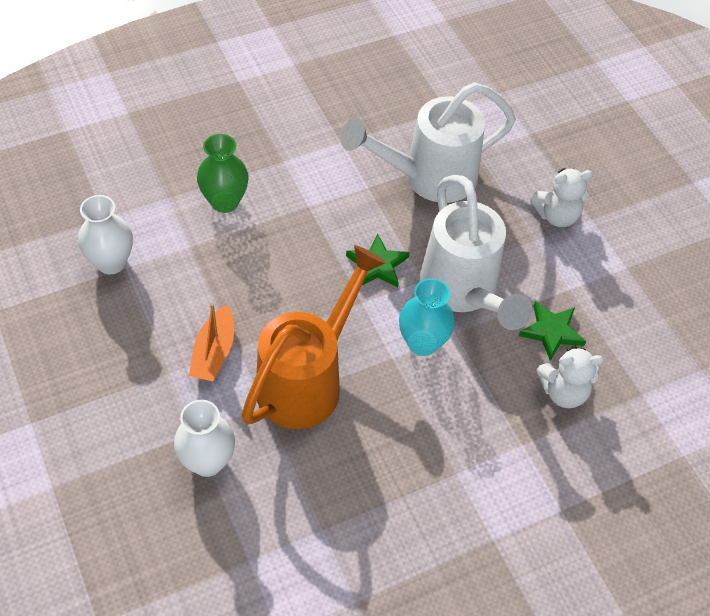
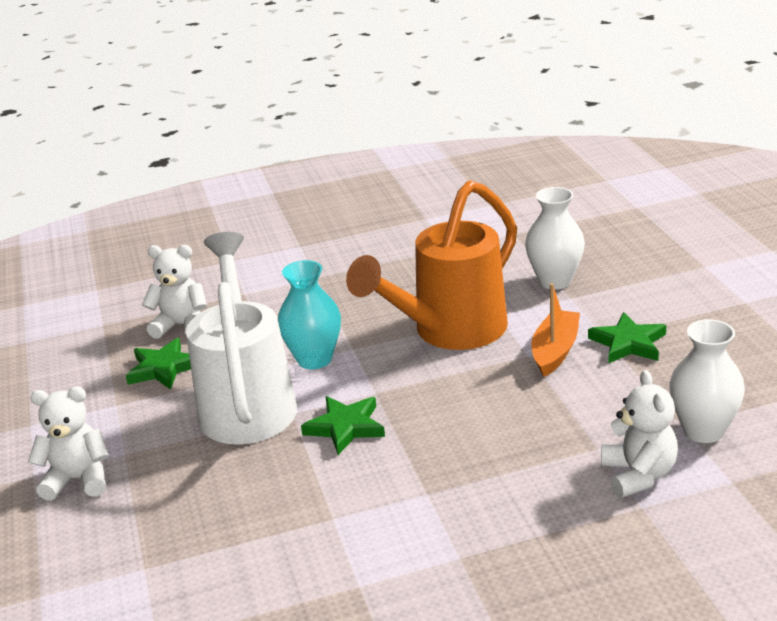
camera: 165 degrees left, 25 degrees down
green vase [197,134,249,213] -> none
white watering can [340,82,516,203] -> none
none -> green star [588,312,666,363]
none -> white teddy bear [601,370,678,498]

